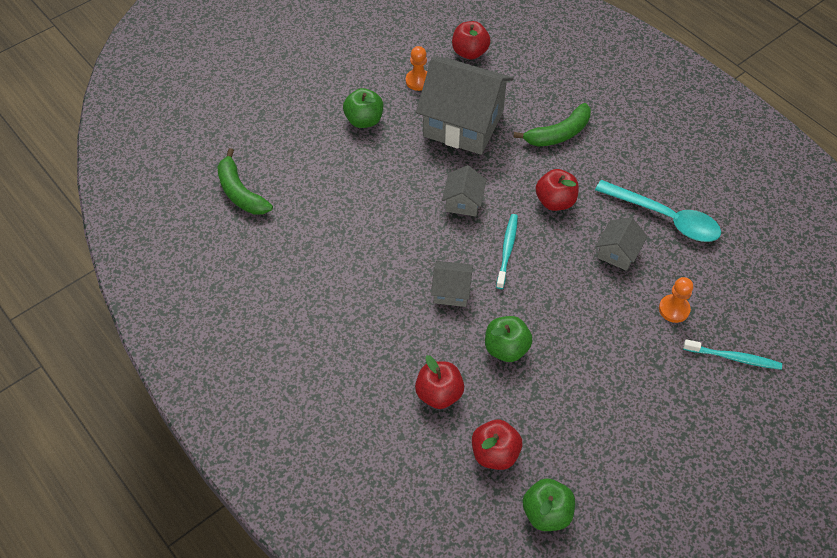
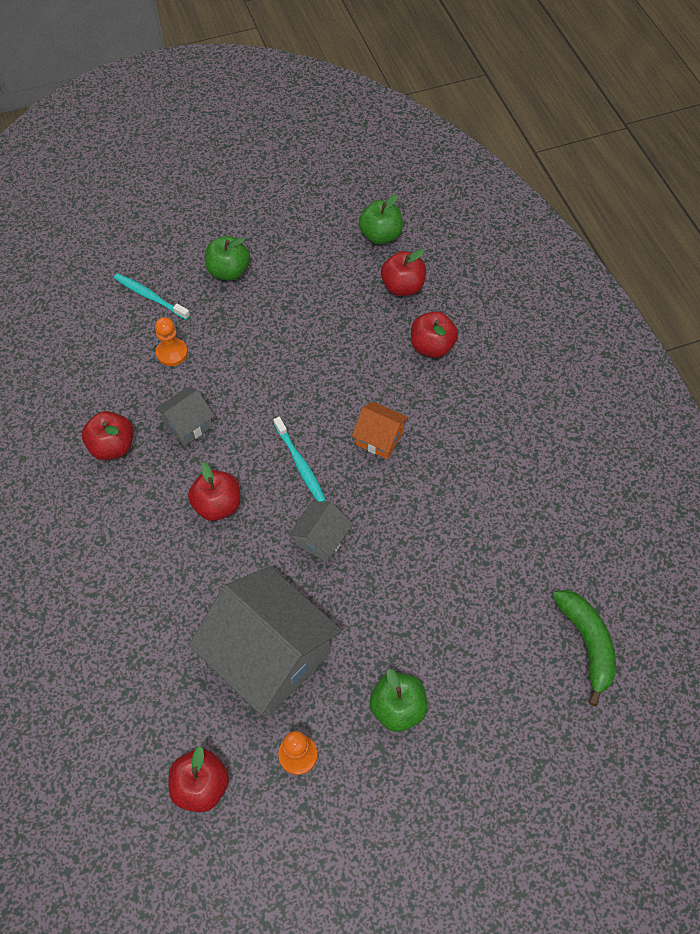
camera: 160 degrees left, 5 degrees up
grey house [431,261,473,307] -> orange house [352,402,409,459]
green apple [485,316,533,362] -> green apple moved to [205,236,250,281]
turquoise toothbrush [496,214,518,289] -> turquoise toothbrush turned 60 degrees counterclockwise [273,417,326,502]
green banana [513,103,591,147] -> none
turquoise spoon [595,180,721,242] -> red apple [82,411,133,460]

